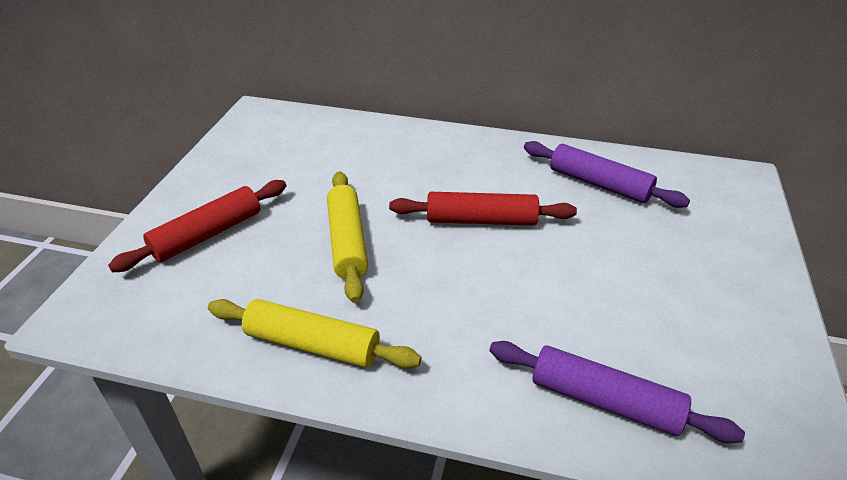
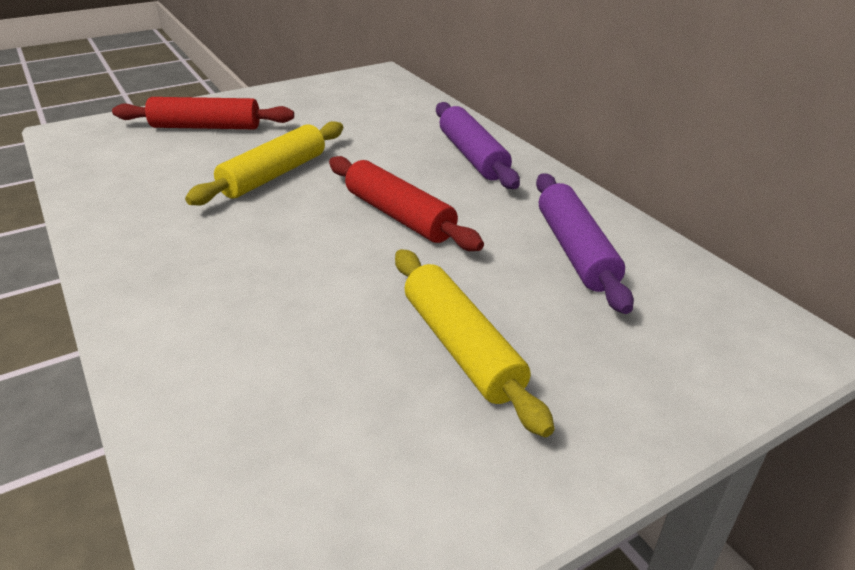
camera: 45 degrees right, 5 degrees down
yellow rolling pin [208,299,422,369] -> yellow rolling pin moved to [395,249,555,437]
purple rolling pin [489,341,745,443] -> purple rolling pin moved to [436,102,520,189]

